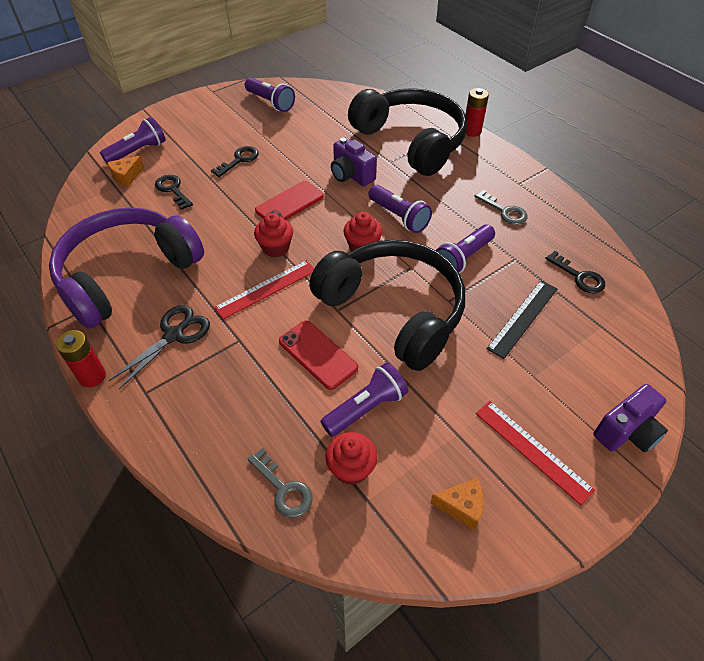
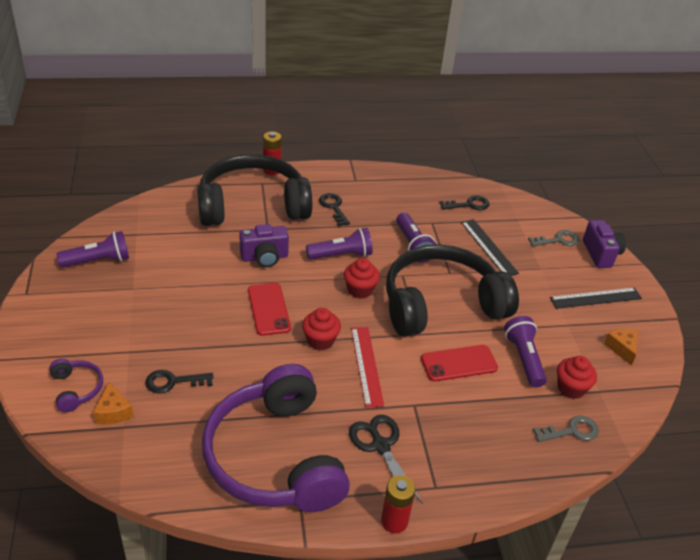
camera: 65 degrees left, 10 degrees down
purple flashlight [100,117,166,164] -> purple headphones [49,359,103,412]
black key [211,146,259,177] -> black key moved to [319,193,350,226]
orange cheese [430,478,483,531] -> orange cheese turned 45 degrees counterclockwise [604,329,638,366]
grey key [474,190,528,225] -> grey key moved to [528,230,579,246]
red ruler [476,401,595,505] -> black ruler [550,288,642,309]

